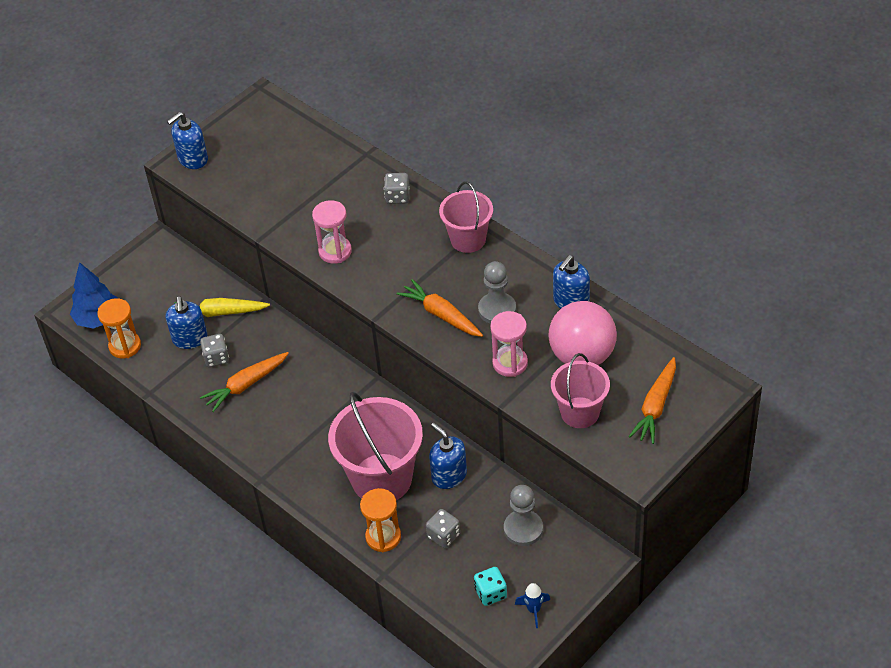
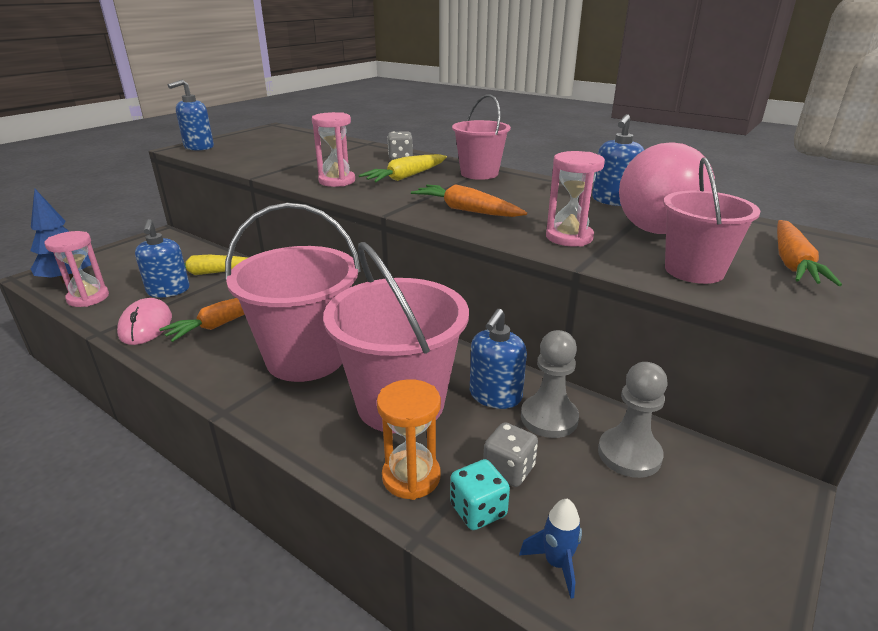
camera: 10 degrees left, 20 degrees down
orange hourglass [97,298,141,358] -> pink hourglass [45,231,109,307]
grey dice [200,334,229,367] -> none
blue soap dispenser [429,423,467,489] -> blue soap dispenser turned 105 degrees counterclockwise [470,309,527,409]
turquoise dice [474,567,507,606] -> turquoise dice moved to [450,459,510,530]
grey pawn [478,261,516,324] -> grey pawn moved to [521,330,579,438]
blue rocket [515,583,550,628] -> blue rocket moved to [519,499,582,599]
none -> pink mouse [117,298,172,345]
none -> pink bucket [225,203,361,382]
none -> yellow carrot [359,154,447,182]

